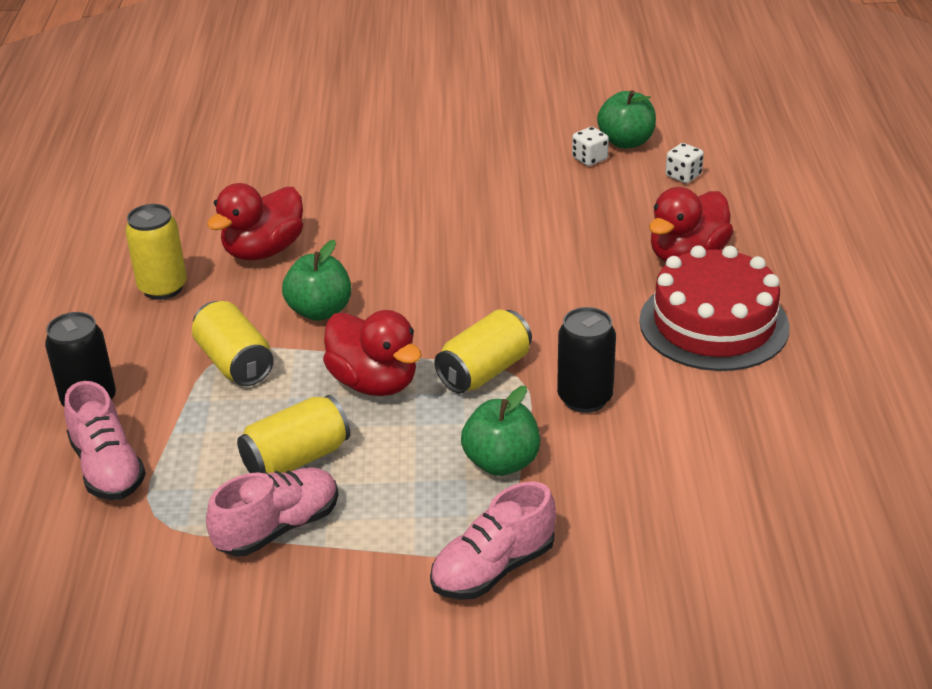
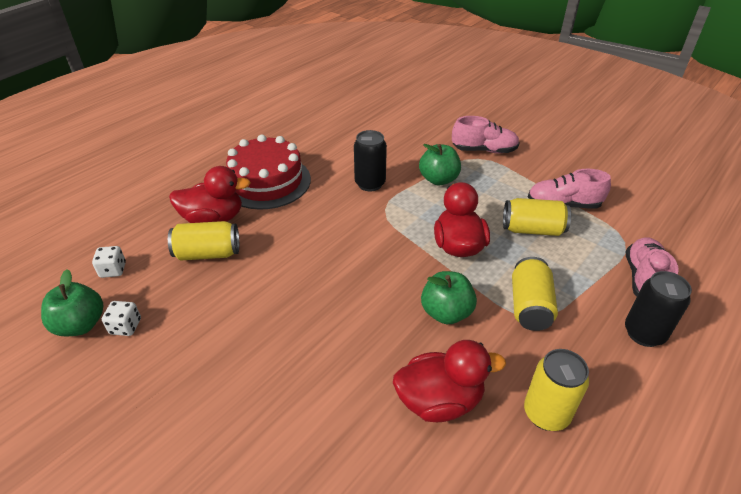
camera: 140 degrees left, 5 degrees up
yellow can [434,310,532,394] -> yellow can moved to [168,221,239,261]

